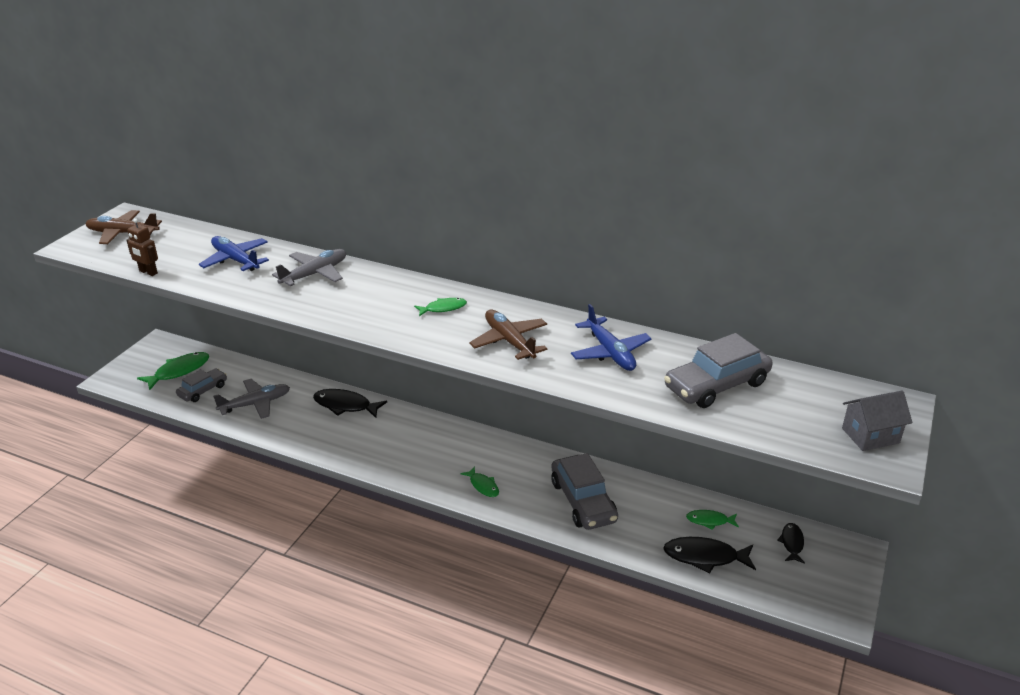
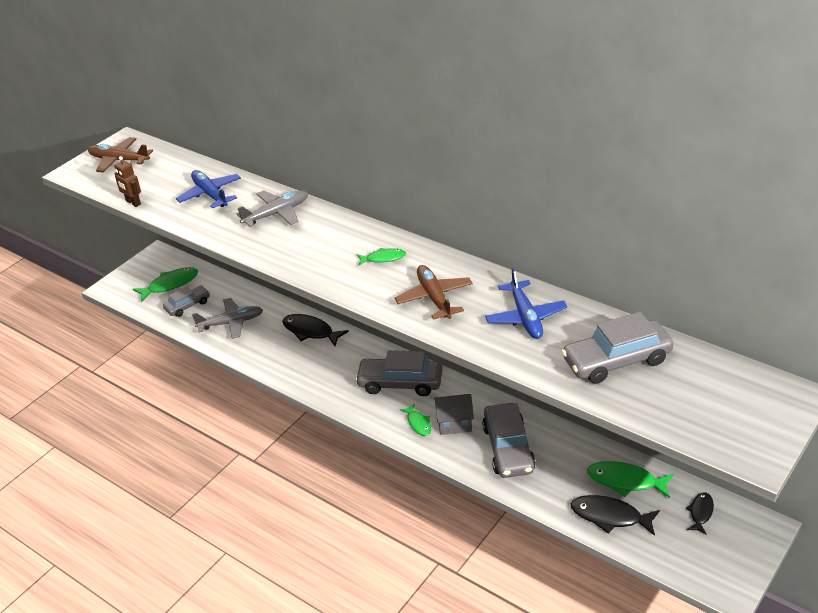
camera: 15 degrees right, 5 degrees up
green fish [686,510,739,530] -> green fish [587,461,674,498], size x1.69
grey house [842,391,912,451] -> grey house moved to [434,394,474,435]
none -> grey car [355,350,443,396]

